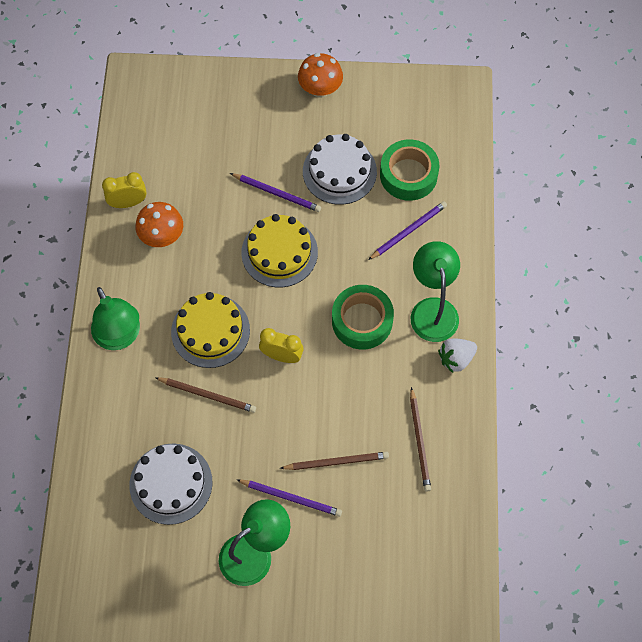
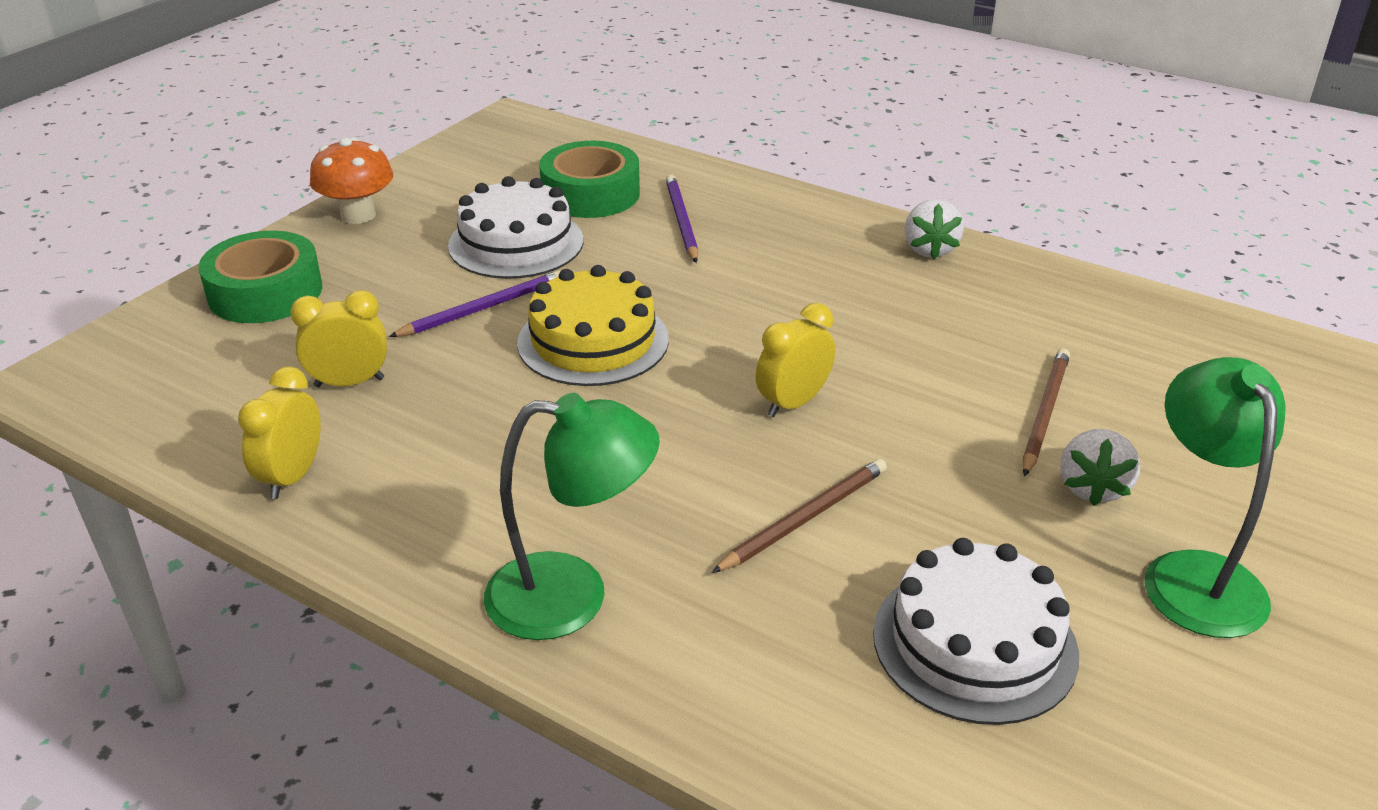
camera: 60 degrees left, 30 degrees down
orange mushroom [136,202,183,247] -> none
yellow cake [171,292,250,368] -> none
purple pencil [237,479,342,517] -> white strawberry [1060,429,1140,506]
green tape [332,285,394,349] -> green tape moved to [198,231,322,323]
brown pencil [410,387,431,492] -> none
green lamp [411,241,460,342] -> none
none -> yellow clock [290,290,387,388]

